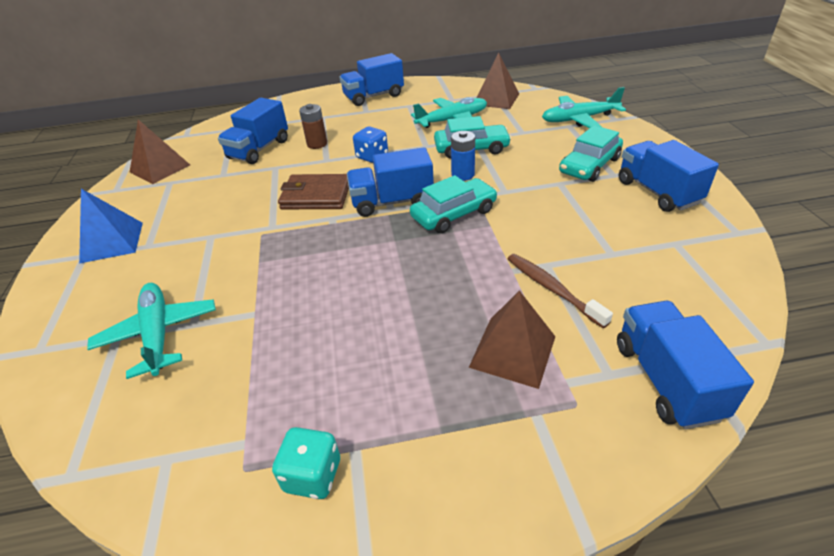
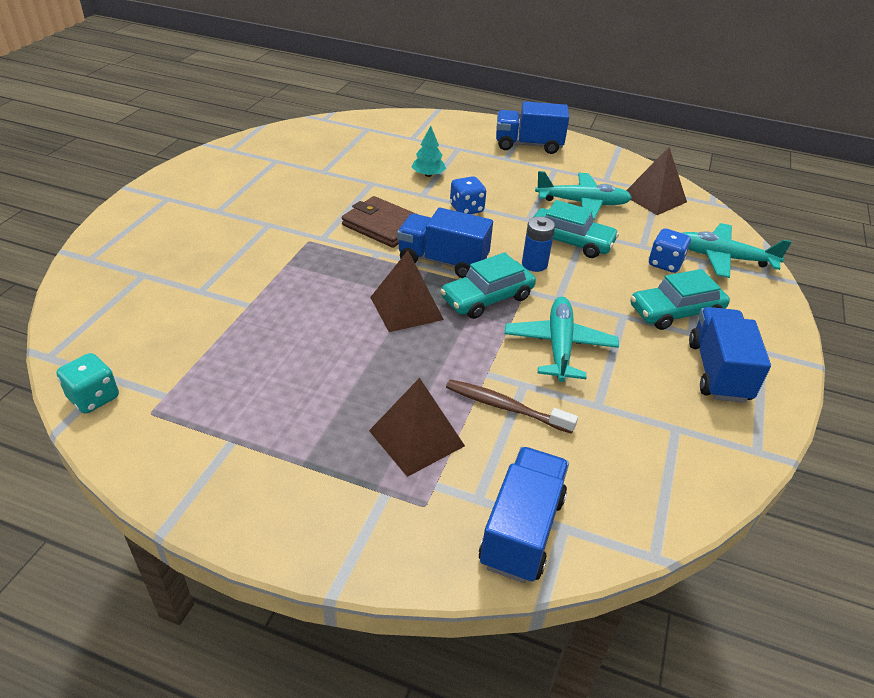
camera: 25 degrees right, 0 degrees up
blue pyramid [79,189,143,264] -> none
turquoise plane [87,283,216,379] -> turquoise plane moved to [505,297,619,382]
brown pyramid [130,120,190,184] -> brown pyramid moved to [370,251,444,332]
blue truck [218,98,288,164] -> none
turquoise dice [272,427,340,499] -> turquoise dice moved to [56,353,119,414]
brown battery [299,104,327,149] -> turquoise tree [412,125,446,177]
turquoise car [410,175,498,233] -> turquoise car turned 150 degrees clockwise [440,252,536,319]
brown toothbrush [508,254,613,328] -> brown toothbrush turned 60 degrees counterclockwise [446,379,578,434]
none -> blue dice [649,229,691,273]

